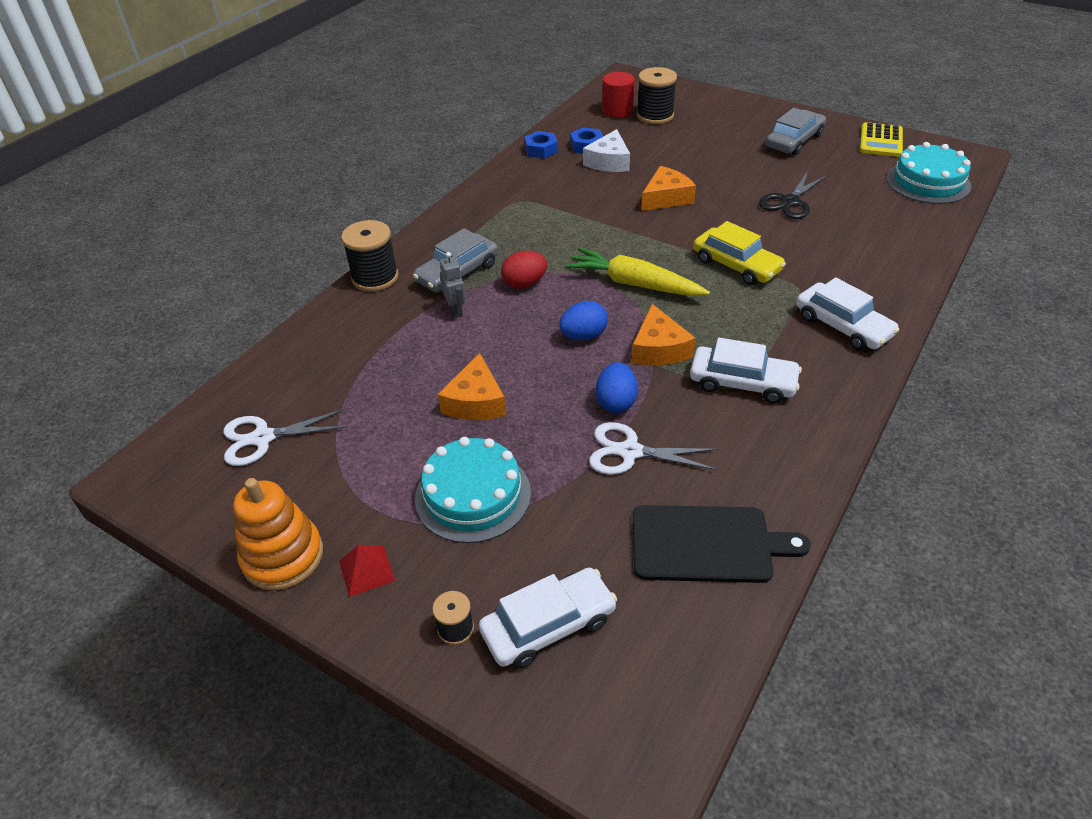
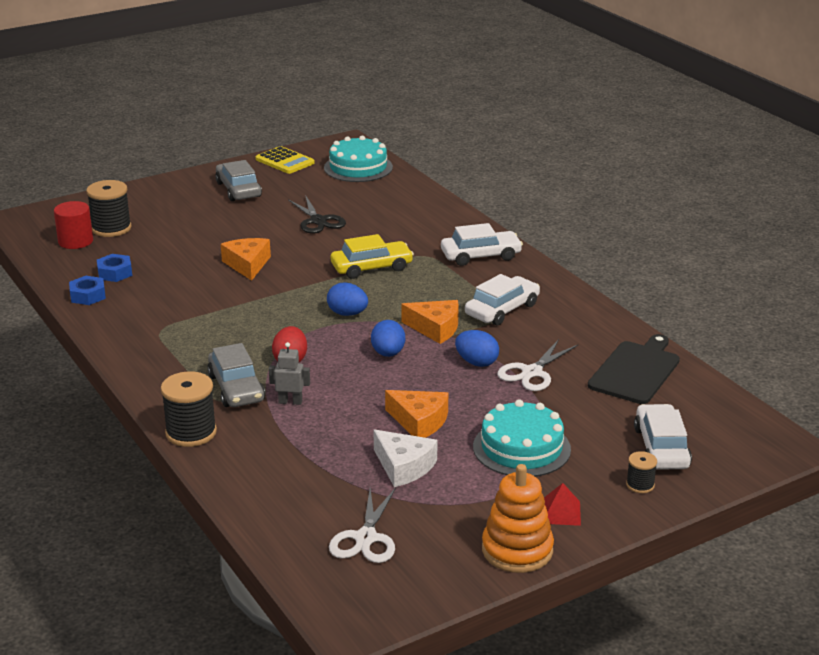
camera: 65 degrees left, 15 degrees down
yellow carrot [565,247,710,296] -> blue egg [327,283,368,316]
white cheese [583,129,630,172] -> white cheese moved to [373,430,438,487]

